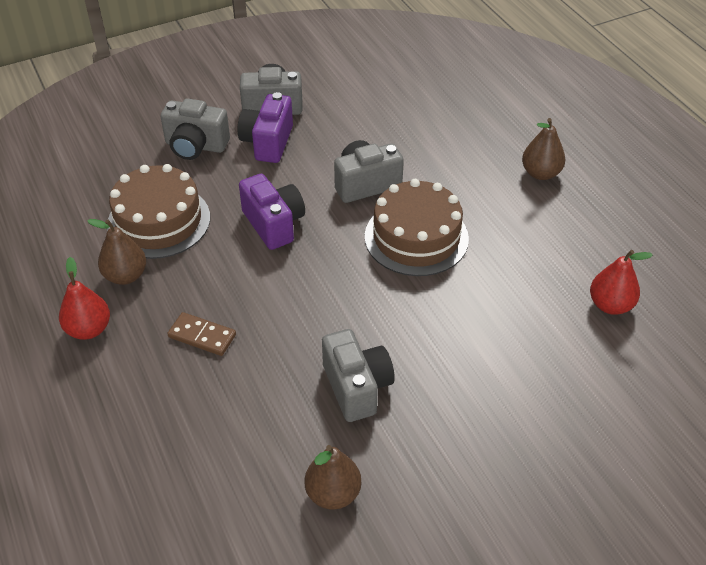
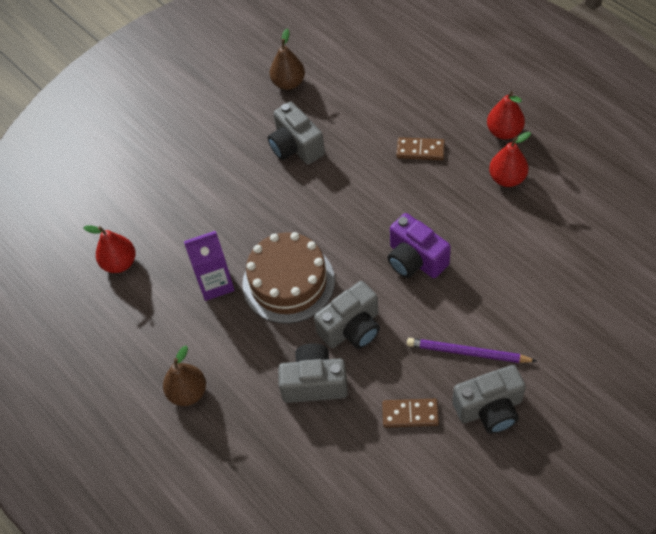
camera: 170 degrees right, 10 degrees up
brown pear [87,219,146,285] -> red pear [489,132,531,187]
brown cake [107,164,210,259] -> none
grey camera [160,98,230,160] -> grey camera moved to [278,343,348,403]
purple camera [238,92,293,163] -> purple pencil [407,338,536,363]
none -> purple carton [184,231,235,301]
none -> brown domino [382,399,439,428]

